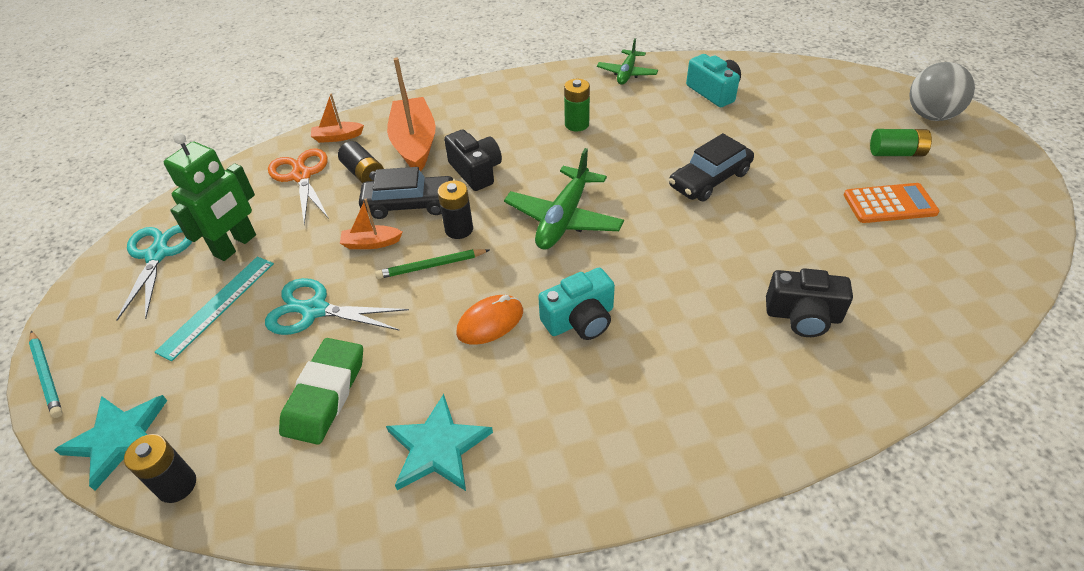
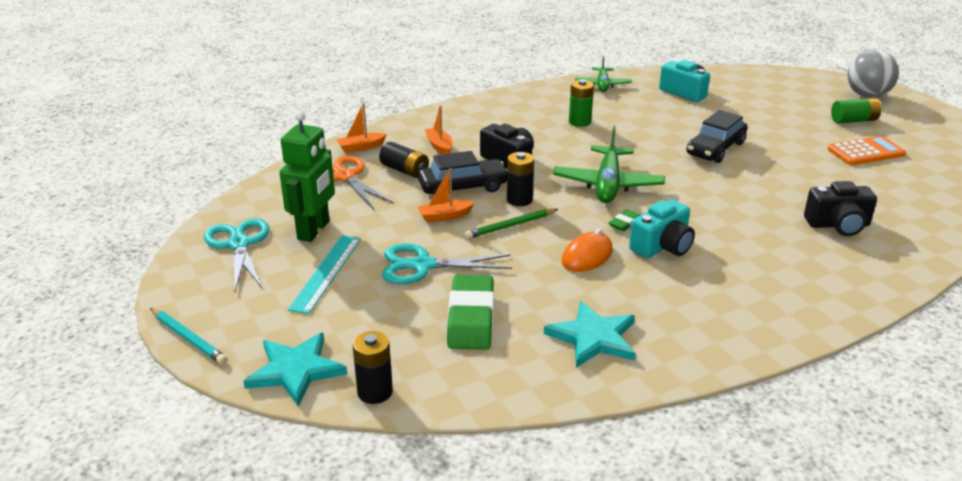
camera: 15 degrees left, 15 degrees down
orange boat [387,58,436,171] -> orange boat [425,105,452,154], size x0.49
none -> green eraser [609,209,640,231]

